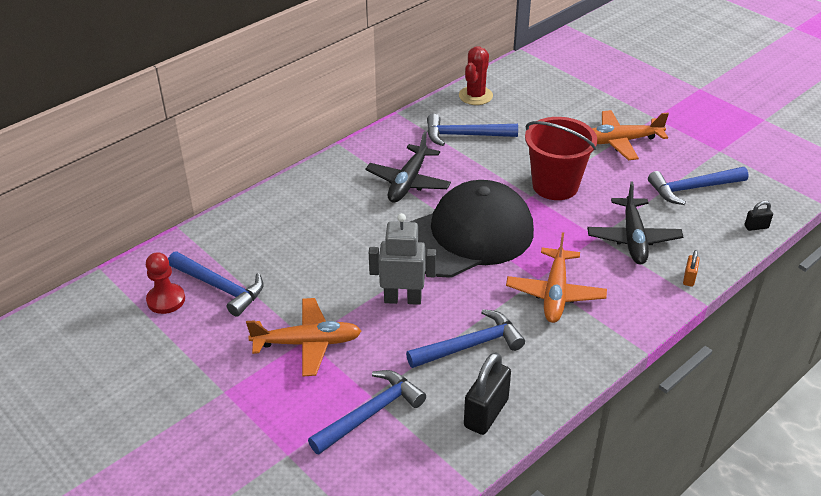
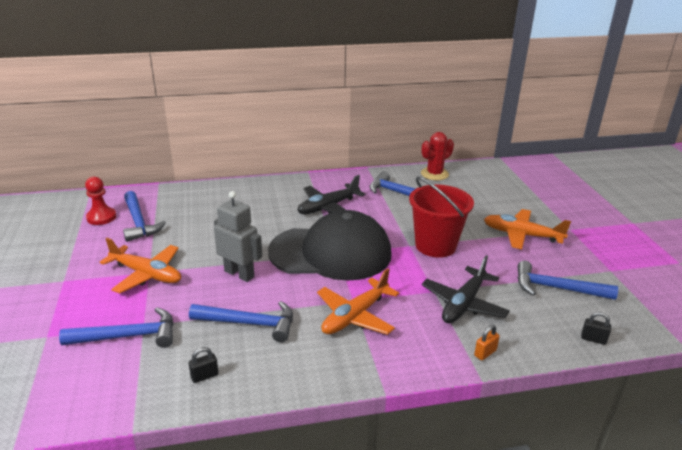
camera: 30 degrees right, 10 degrees down
black padlock [464,352,511,435] -> black padlock [189,347,219,383], size x0.49

